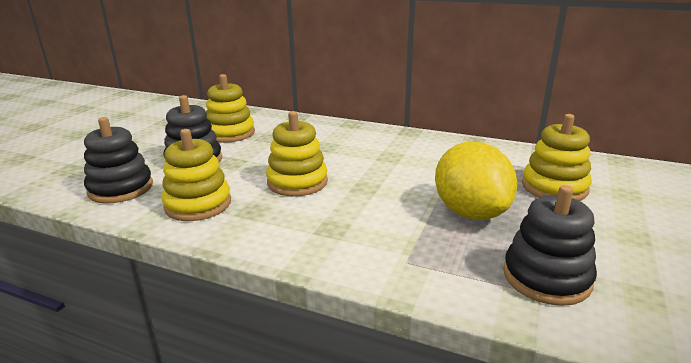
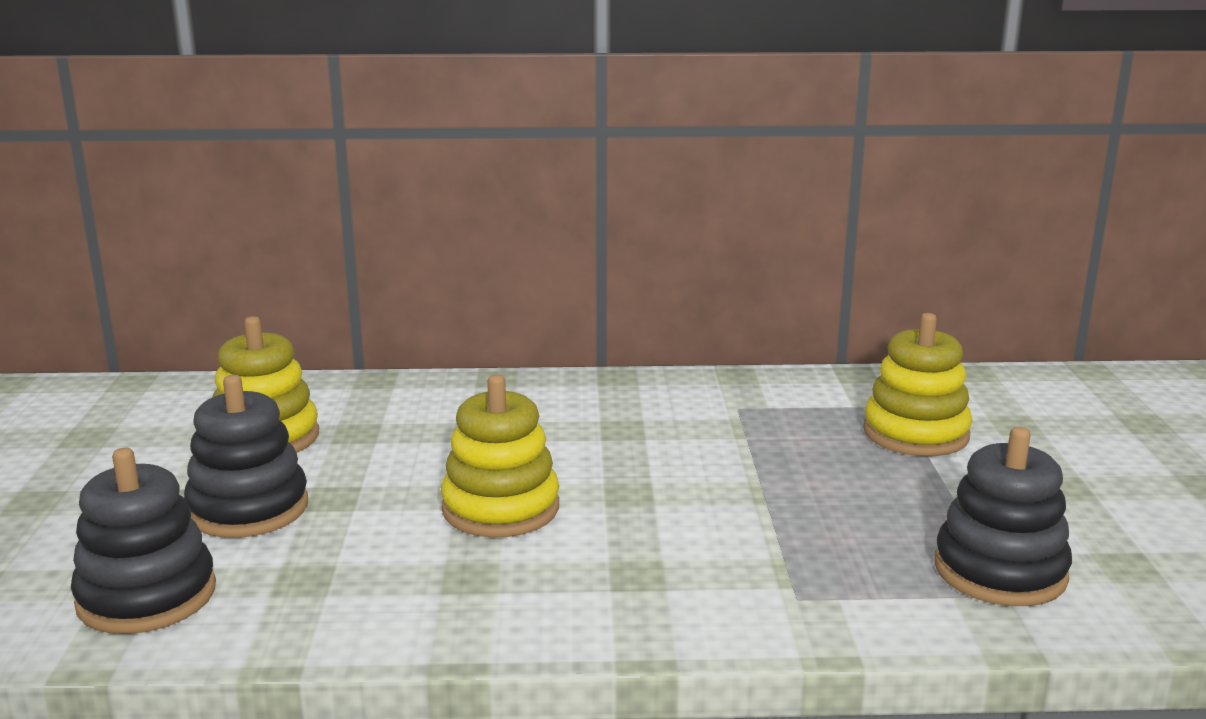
camera: 25 degrees left, 5 degrees down
yellow stacking toy [161,129,231,221] -> none
yellow lemon [435,142,517,220] -> none

